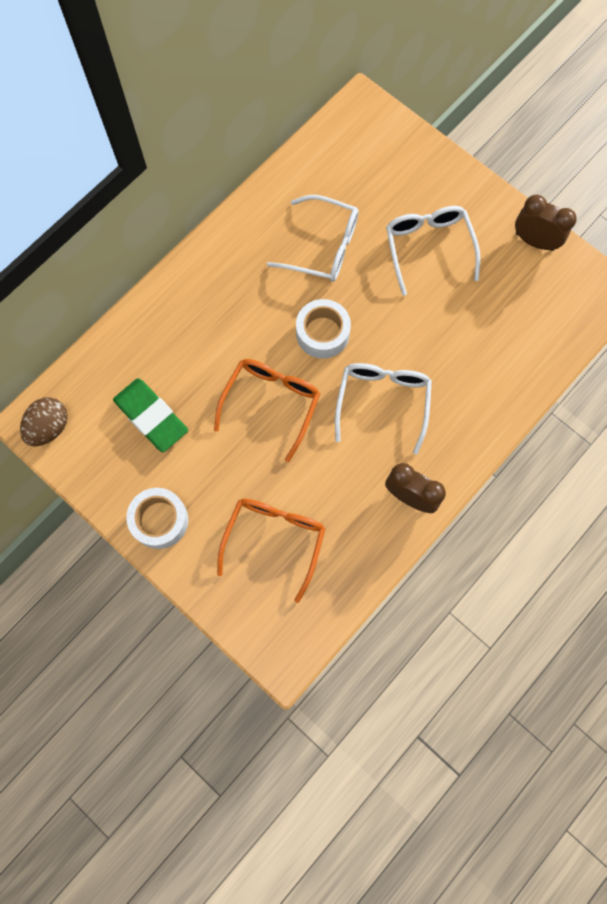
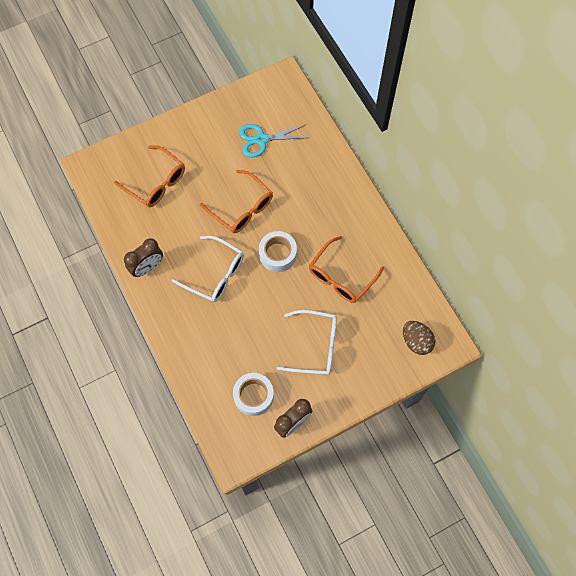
camera: 110 degrees right, 5 degrees down
brown egg [20,397,68,446] -> brown egg moved to [403,321,436,355]
green eraser [113,378,188,452] -> turquoise scissors [239,124,309,157]
white tape [126,488,188,549] -> white tape moved to [233,373,274,416]
white glasses [267,195,359,282] -> orange glasses [309,236,384,303]

